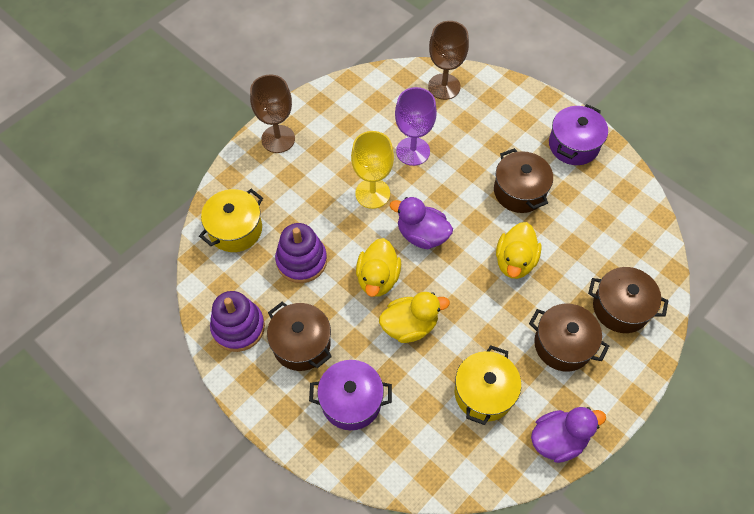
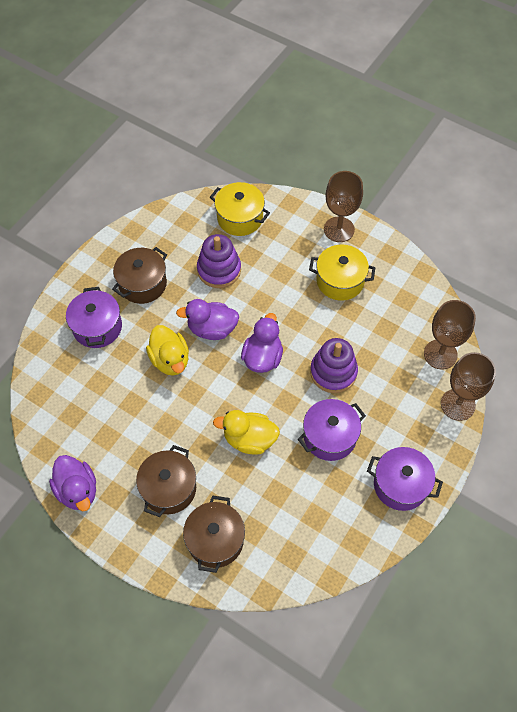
camera: 80 degrees right, 0 degrees up
purple stacking toy [210,291,265,352] -> purple stacking toy moved to [310,338,358,393]
yellow goblet [351,131,394,209] -> none
yellow duck [356,238,401,297] -> purple duck [176,299,239,340]
purple goblet [395,87,437,166] -> none
yellow pot [455,345,521,425] -> yellow pot moved to [309,244,375,301]
brown pot [494,148,553,213] -> purple pot [298,399,366,461]
none -> brown goblet [441,352,496,421]

